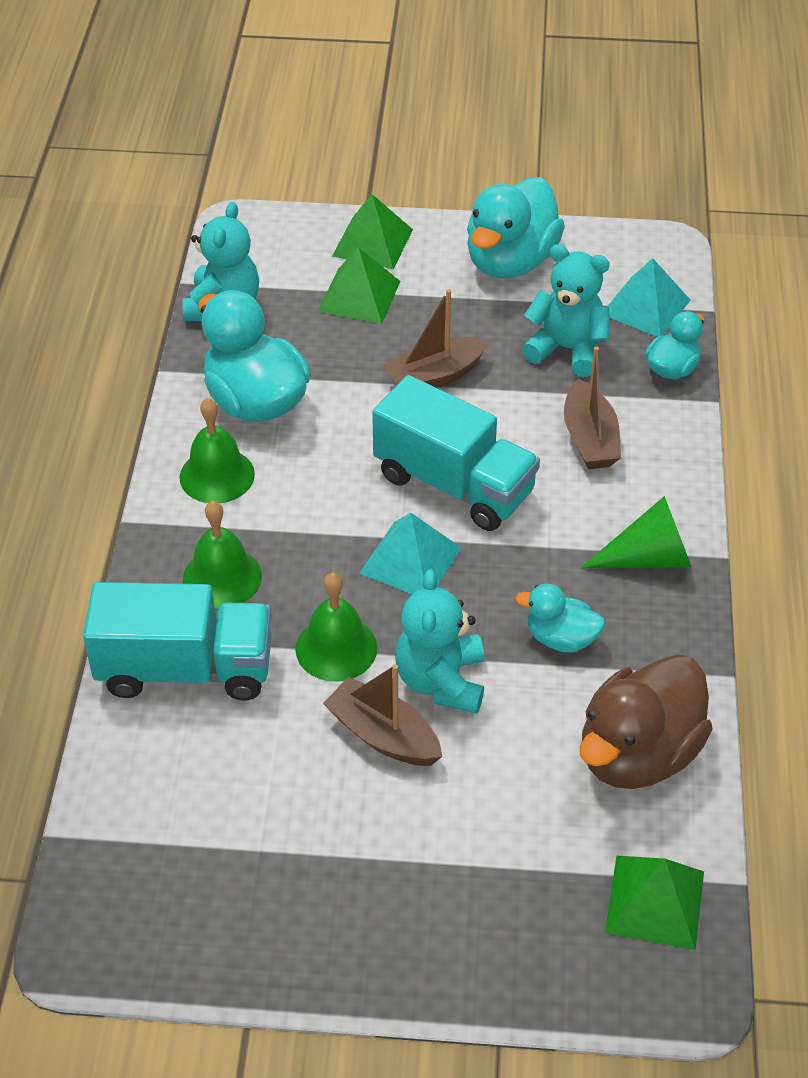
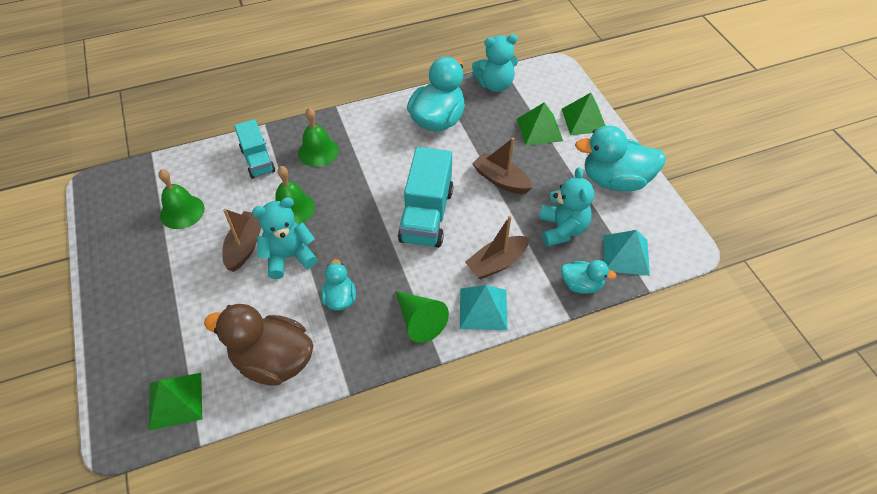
camera: 65 degrees right, 5 degrees up
turquoise truck [83,582,272,701] -> turquoise truck [234,119,275,179], size x0.63
green bell [179,398,255,503] -> green bell moved to [158,169,205,229]
turquoise pyramid [359,513,461,594] -> turquoise pyramid moved to [460,285,508,330]

